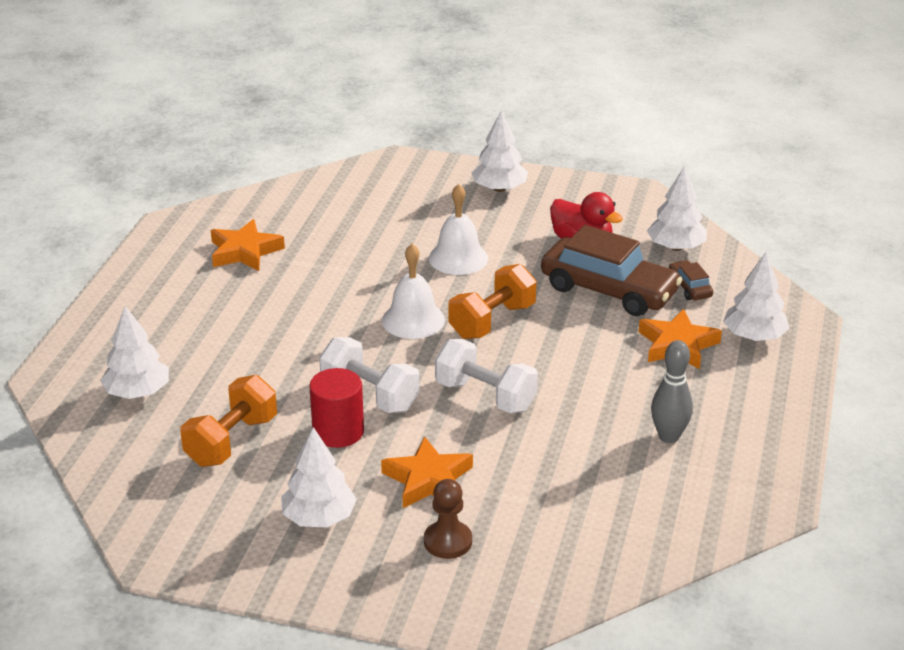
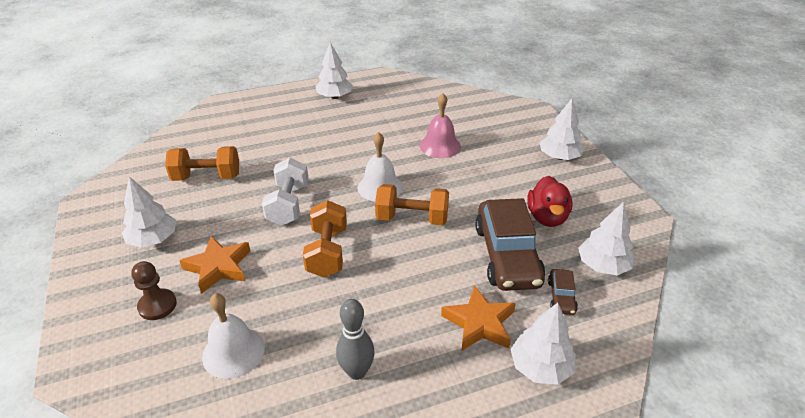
camera: 55 degrees right, 5 degrees up
white tree [100,306,169,399] -> white tree moved to [315,42,353,99]
orange star [211,219,285,271] -> none
red cylinder [309,368,364,448] -> none
white bell [429,184,488,275] -> white bell moved to [202,293,265,379]
white dumbbell [435,339,538,413] -> orange dumbbell [303,200,347,278]
brown car [669,260,713,300] -> brown car turned 150 degrees clockwise [548,269,578,315]
none -> pink bell [420,93,461,158]

